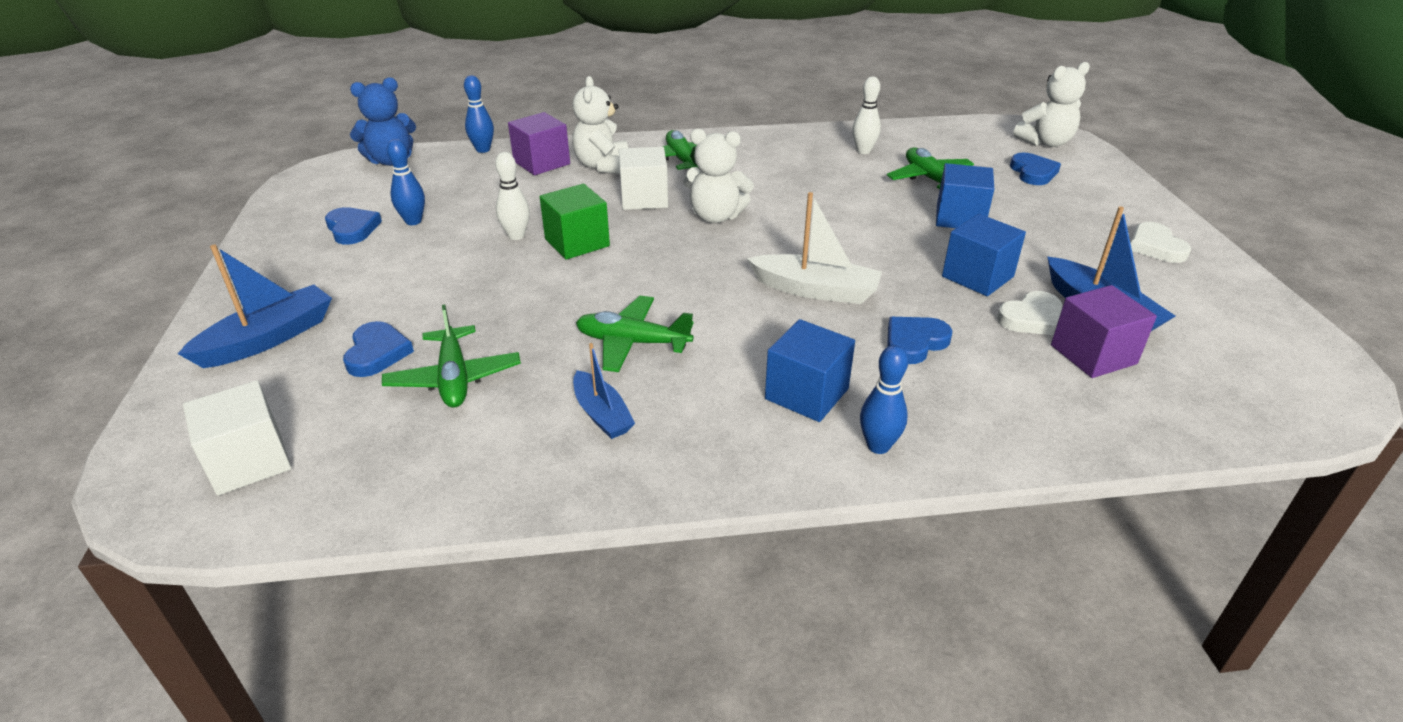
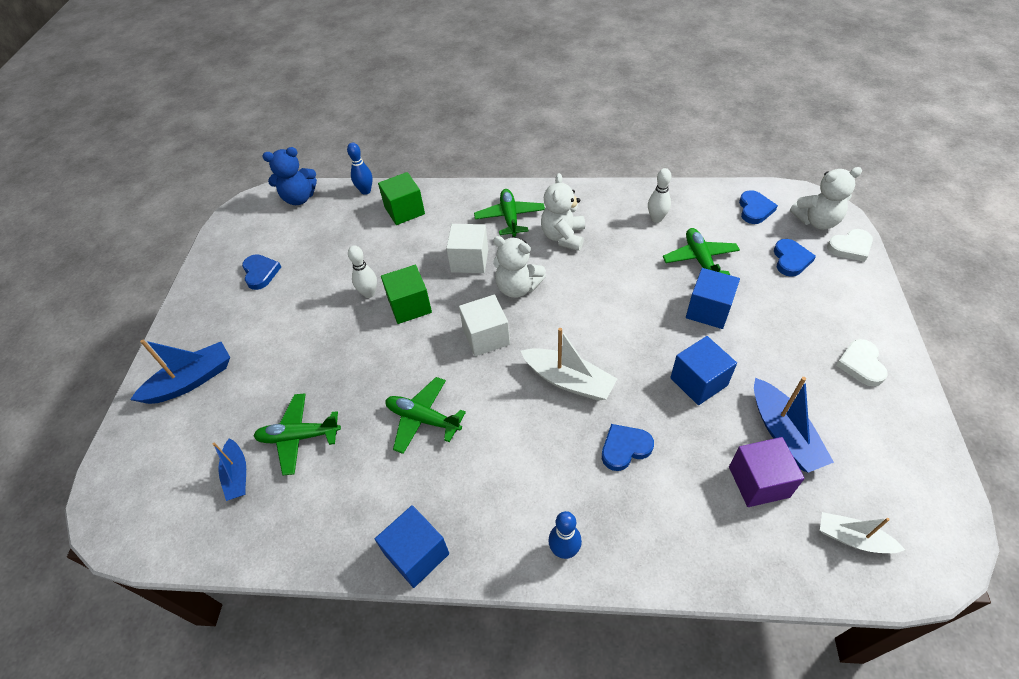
camera: 15 degrees right, 15 degrees up
white cube [183,380,291,495] -> white cube moved to [459,294,510,356]
blue heart [343,321,414,377] -> blue heart moved to [739,190,778,224]
green plane [382,305,521,408] -> green plane turned 90 degrees clockwise [253,393,341,475]
blue bowling pin [387,139,425,225] -> none
purple cube [508,112,570,175] -> green cube [378,172,425,225]
white teddy bear [572,76,628,174] -> white teddy bear moved to [541,173,585,251]
blue boat [573,343,635,439] -> blue boat moved to [213,438,246,501]
blue cube [765,319,855,422] -> blue cube moved to [375,505,449,588]
white heart [997,291,1062,335] -> white heart moved to [827,229,873,262]
none -> white boat [820,512,905,553]

